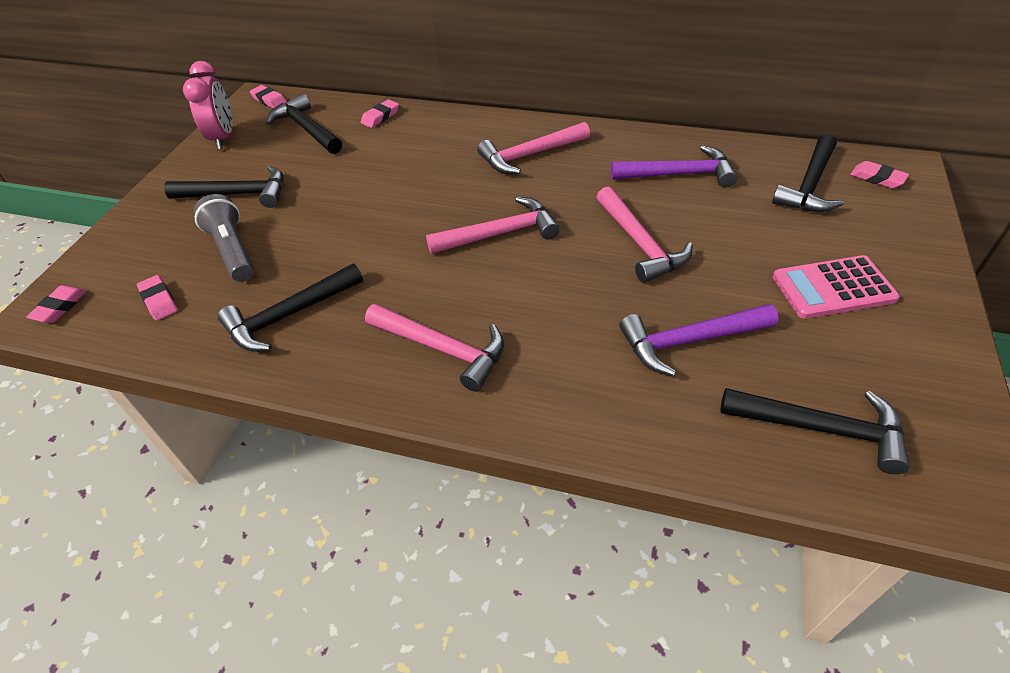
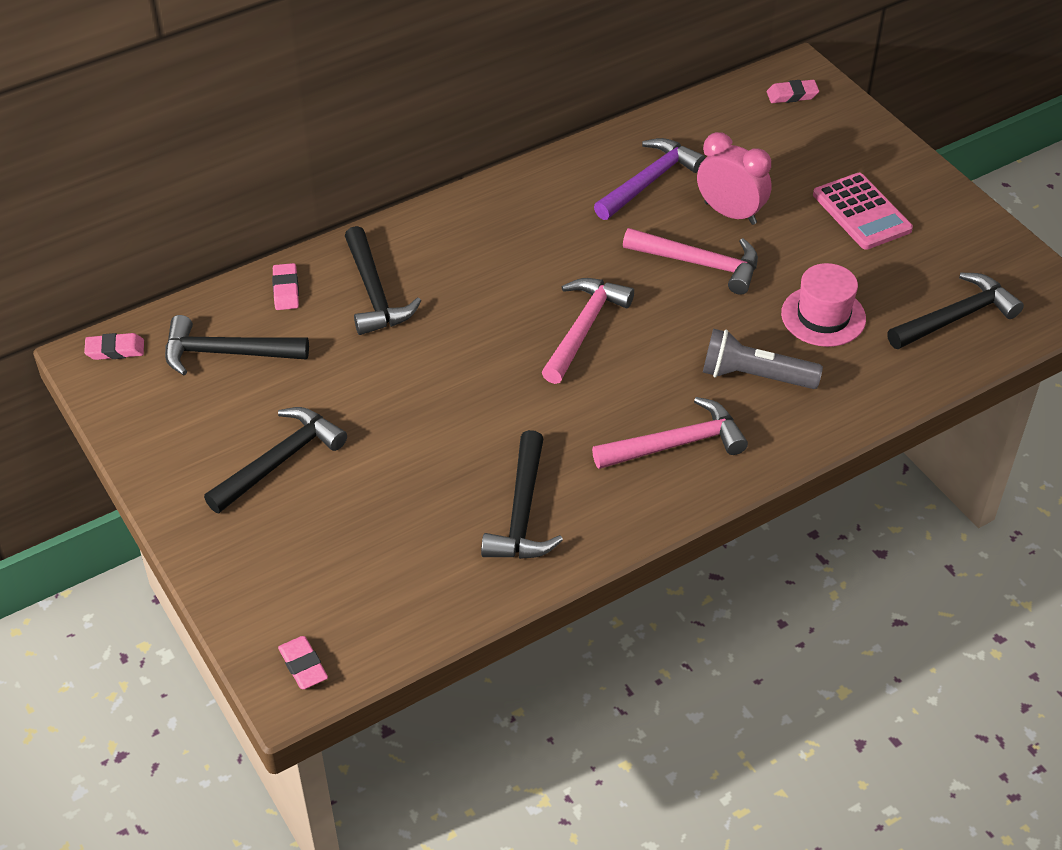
camera: 50 degrees left, 0 degrees up
pink eraser [137,275,178,321] -> none
pink clock [183,61,233,149] -> pink clock moved to [697,132,772,225]
grey flashlight [194,194,254,282] -> grey flashlight moved to [703,329,823,389]
pink hammer [477,122,590,174] -> none
purple hammer [619,304,779,376] -> pink hat [781,263,866,347]
black hammer [772,134,844,212] -> black hammer moved to [345,226,421,335]
pink calculator [773,255,900,319] -> pink calculator turned 60 degrees counterclockwise [813,173,913,250]

